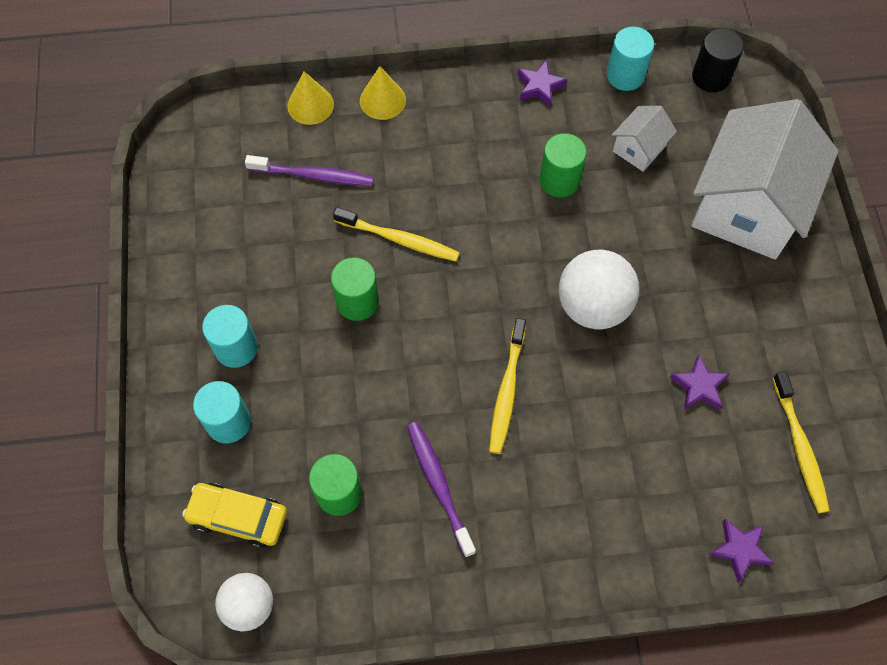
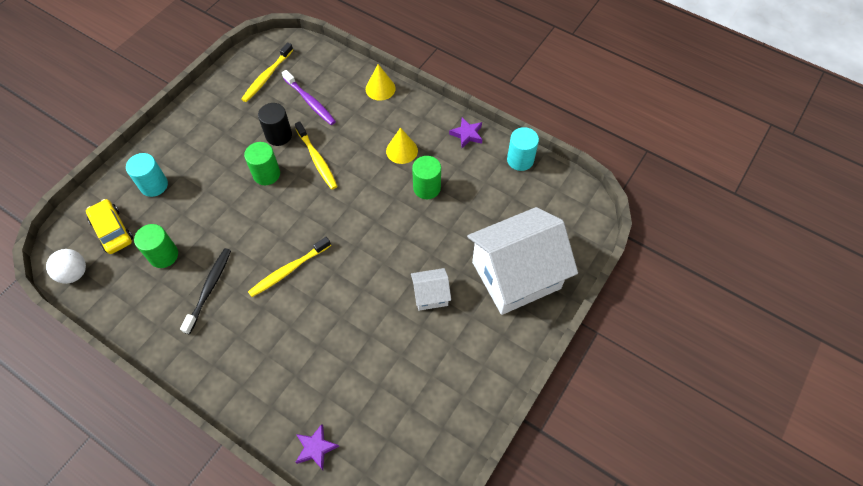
camera: 40 degrees right, 5 degrees down
turquoise cylinder [202,305,258,368] -> none
yellow cone [287,71,334,125] -> yellow cone moved to [386,128,418,164]
purple toothbrush [407,422,476,557] -> black toothbrush [180,248,231,335]
white ball [559,249,639,329] -> none
white house [612,106,677,172] -> white house moved to [411,268,451,311]
purple star [670,355,729,410] -> none
black cylinder [692,28,744,92] -> black cylinder moved to [258,103,292,146]
yellow toothbrush [773,371,830,513] -> yellow toothbrush moved to [241,42,293,102]

